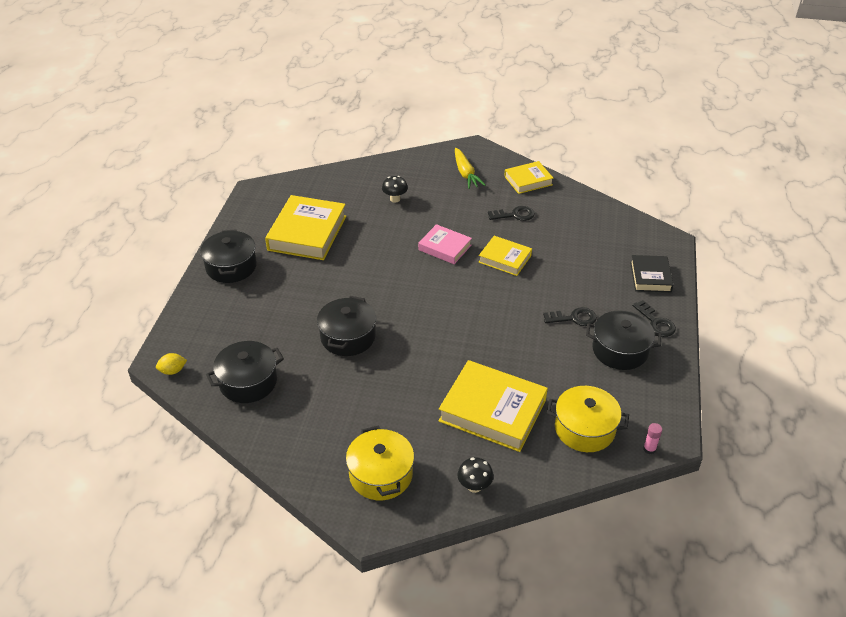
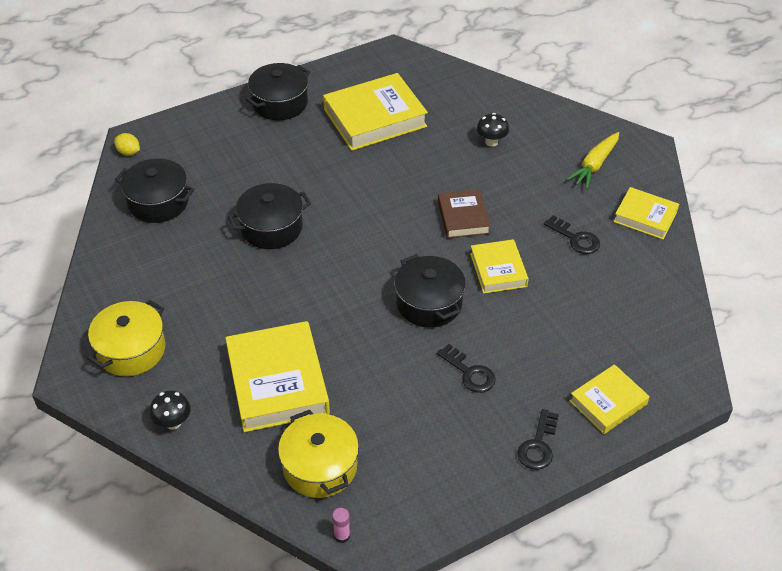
camera: 50 degrees right, 5 degrees up
pink book [418,224,472,264] -> brown book [438,189,491,239]
black pot [586,310,661,370] -> black pot moved to [394,254,466,328]
black book [630,255,674,292] -> yellow book [570,364,650,434]

